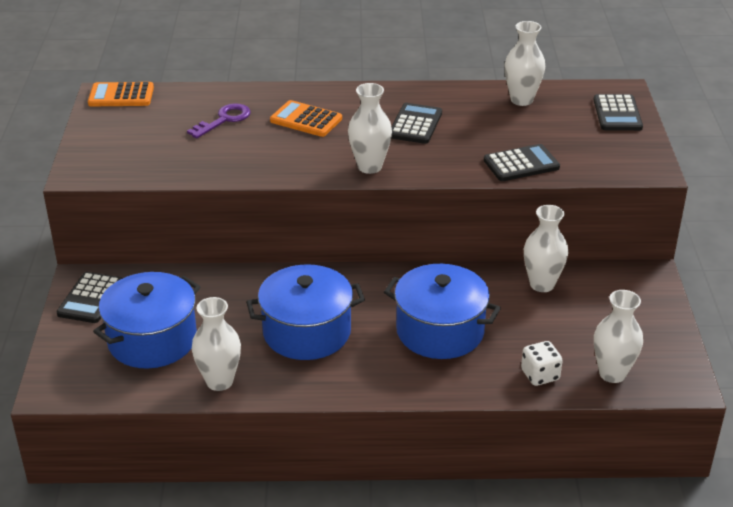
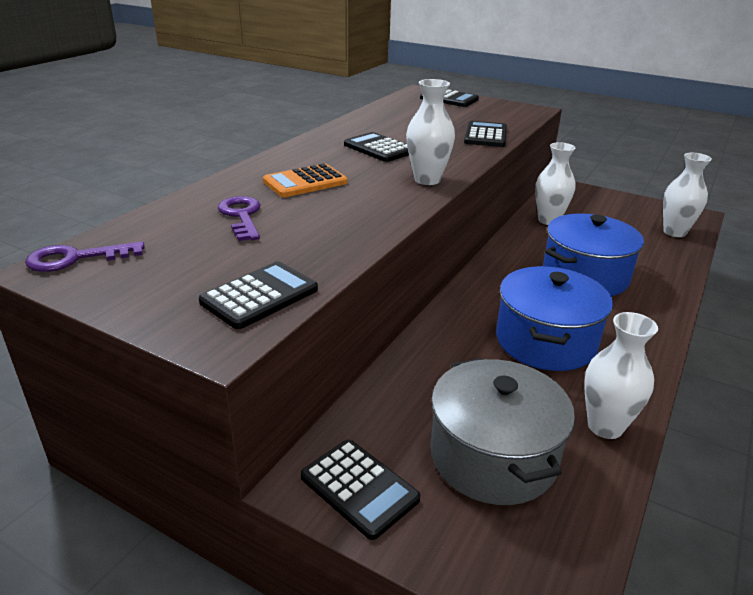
camera: 60 degrees left, 5 degrees down
orange calculator [88,82,154,106] -> purple key [25,241,145,272]
blue pot [93,272,201,368] -> grey pot [430,358,575,505]
white vase [505,21,545,106] -> none
white dice [521,341,563,386] -> none
none -> black calculator [199,262,318,329]

